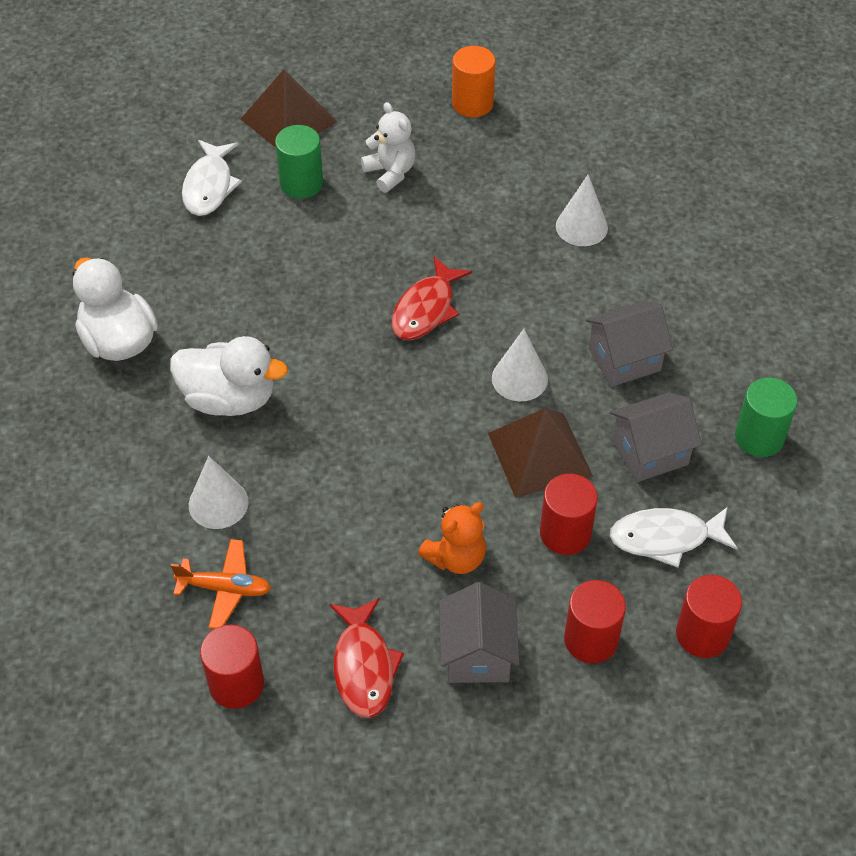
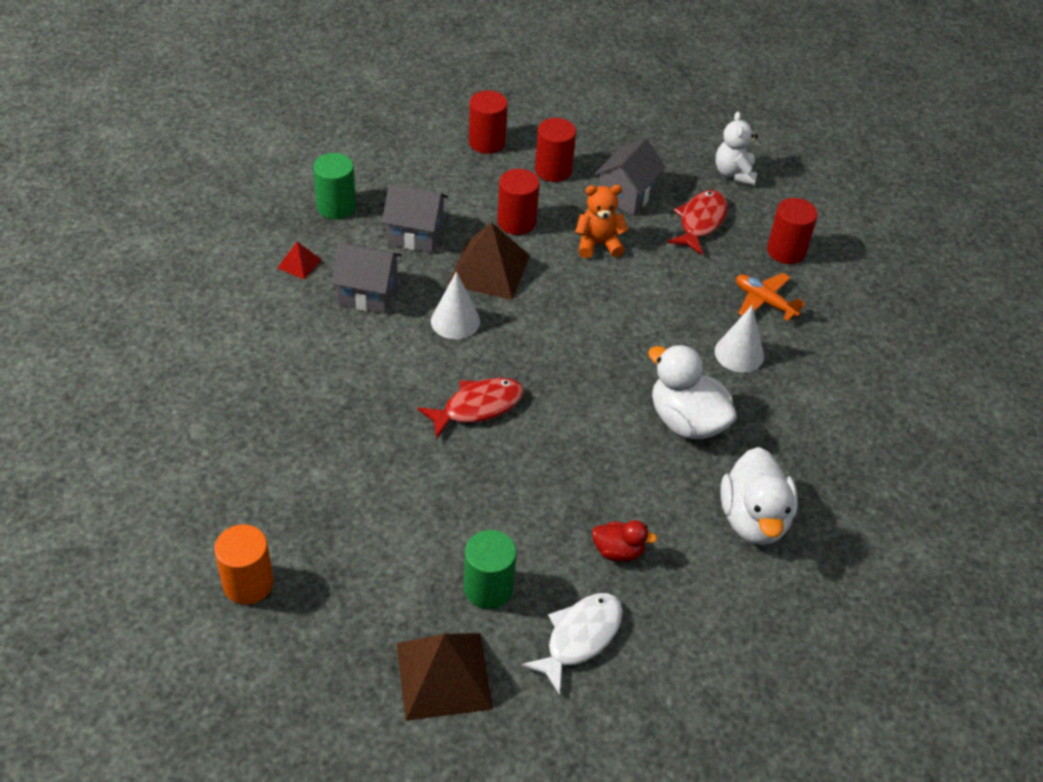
camera: 150 degrees left, 5 degrees down
white teddy bear [361,102,416,193] -> white teddy bear moved to [716,111,758,185]
white cone [556,175,608,246] -> none
white fish [610,507,738,568] -> none
none -> red pyramid [277,241,322,279]
none -> red duck [592,520,657,561]

